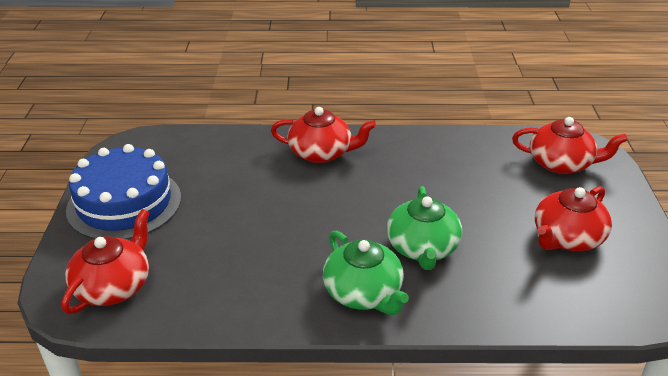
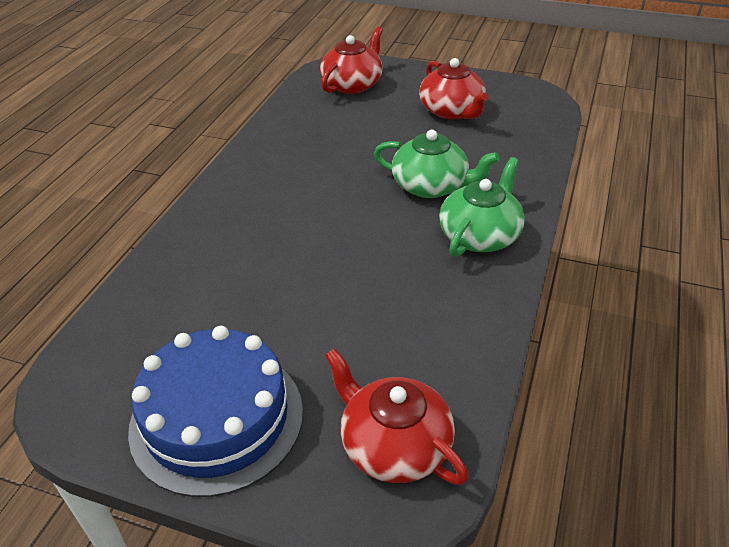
camera: 70 degrees left, 5 degrees up
red teapot [271,107,376,163] -> none
green teapot [323,230,409,315] -> green teapot turned 45 degrees counterclockwise [439,157,525,257]

